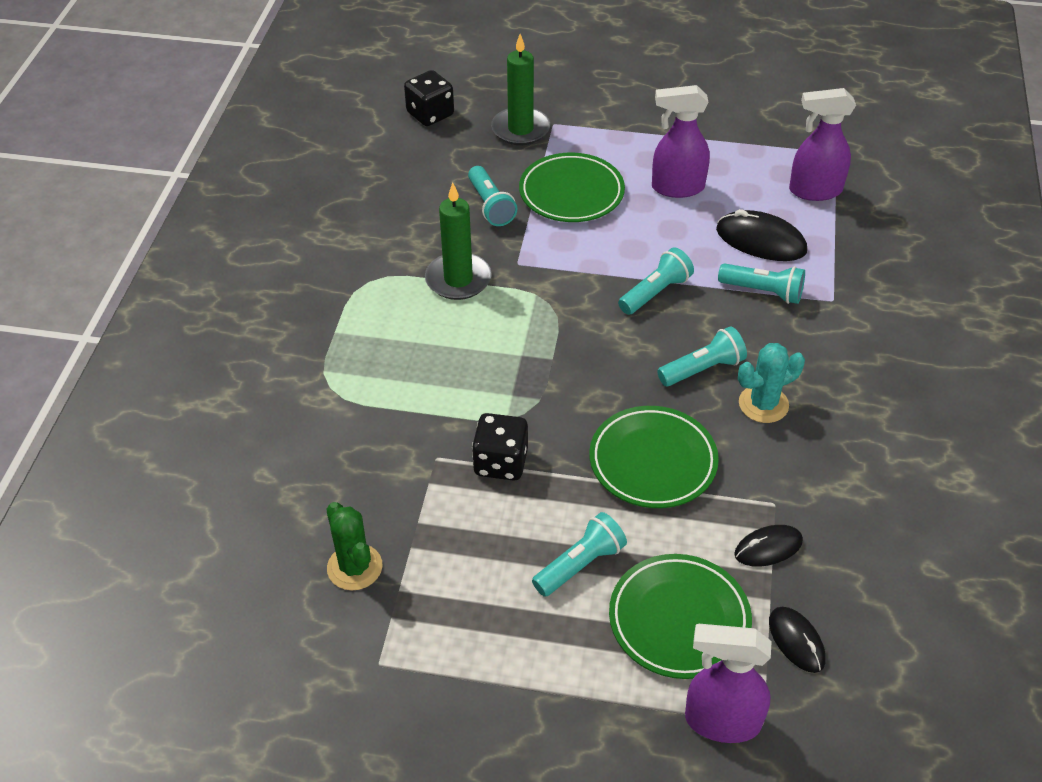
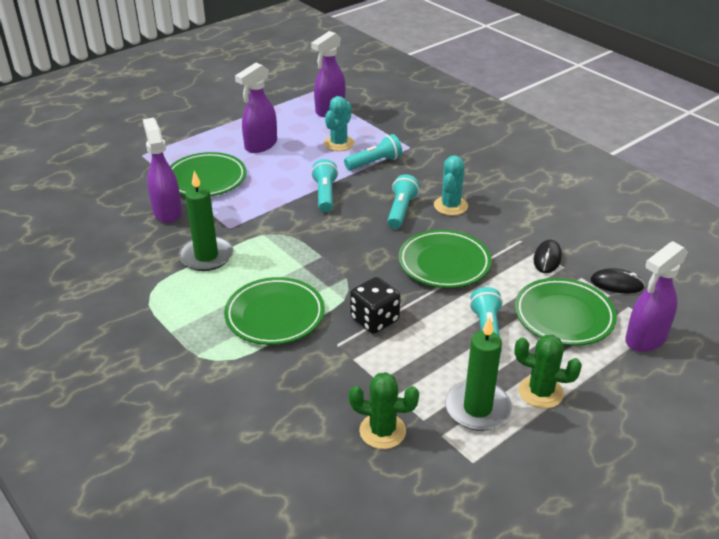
camera: 50 degrees left, 10 degrees down
black dice [404,70,454,126] -> none
turquoise flashlight [468,166,517,226] -> purple spray bottle [143,118,182,223]
green candle [491,34,550,145] -> green candle moved to [445,317,512,431]
black mouse [716,209,807,261] -> turquoise cactus [324,96,355,151]
none -> green plate [224,277,325,345]
none -> green cactus [515,335,582,409]

